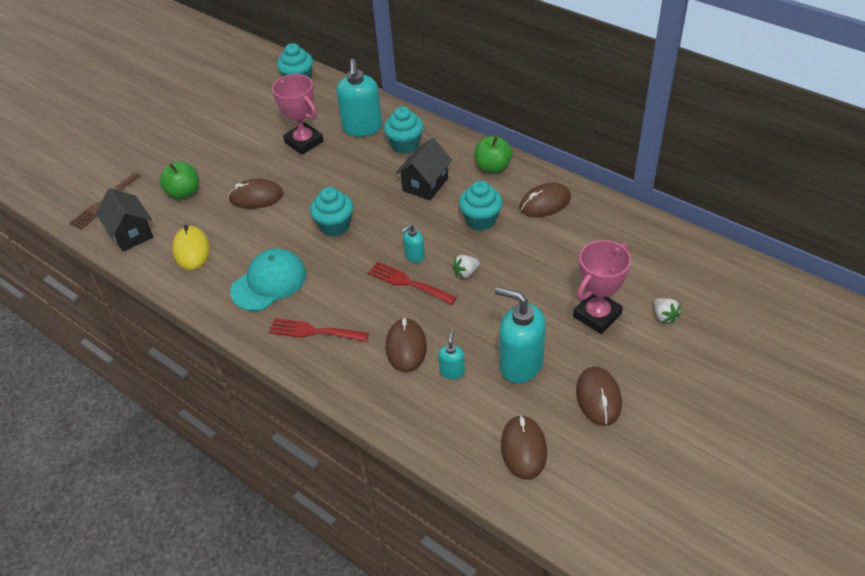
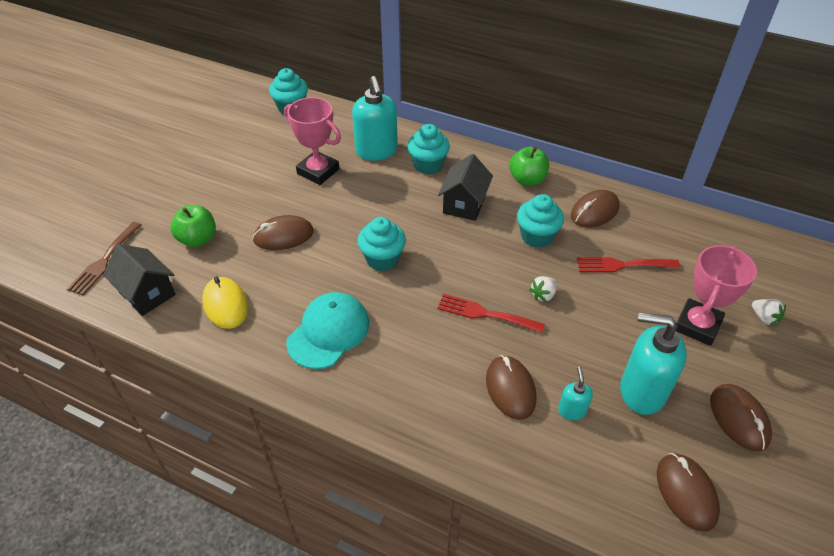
camera: 15 degrees left, 0 degrees up
red fork [269,318,369,342] -> red fork moved to [577,257,680,272]
turquoise soap dispenser [401,224,425,263] -> none

